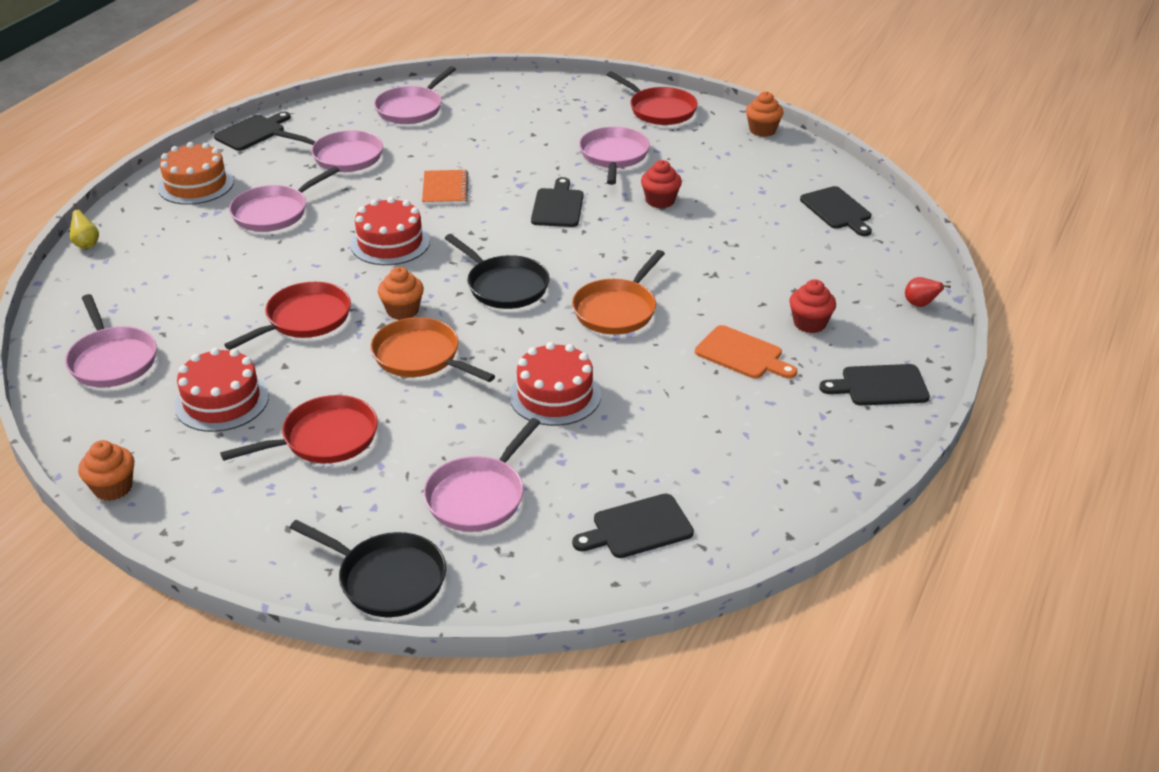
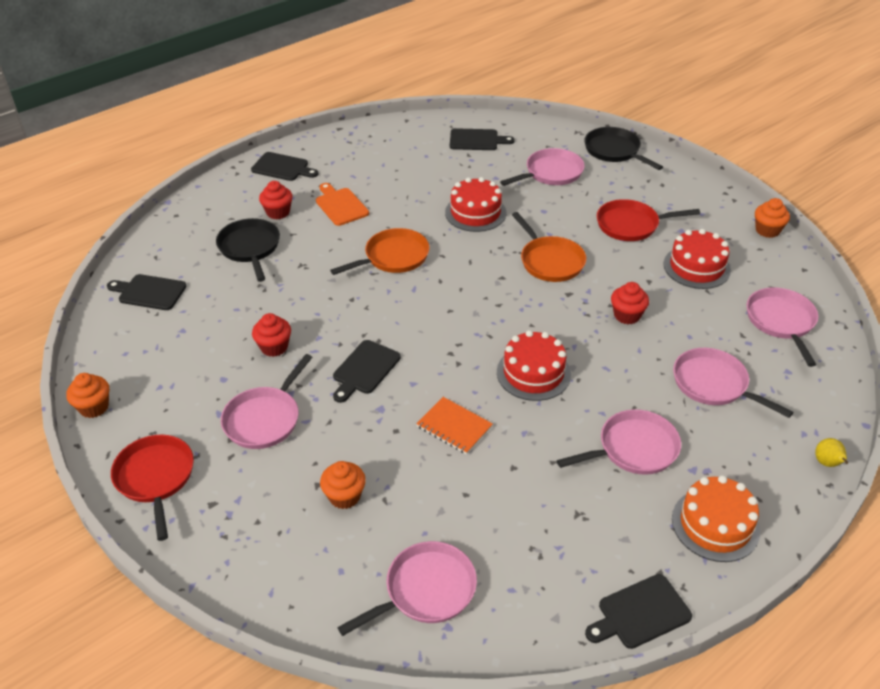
camera: 155 degrees left, 5 degrees up
red pan [224,282,351,350] -> red cupcake [611,282,649,324]
pink pan [271,129,383,172] -> pink pan moved to [673,348,793,418]
orange cupcake [378,267,424,320] -> orange cupcake moved to [320,461,366,509]
orange notebook [422,170,468,205] -> orange notebook turned 75 degrees counterclockwise [416,397,493,454]
black pan [445,234,550,309] -> black pan moved to [216,218,280,282]
black cutting board [800,186,872,236] -> black cutting board turned 75 degrees counterclockwise [107,274,186,310]
red pear [905,277,951,307] -> none

